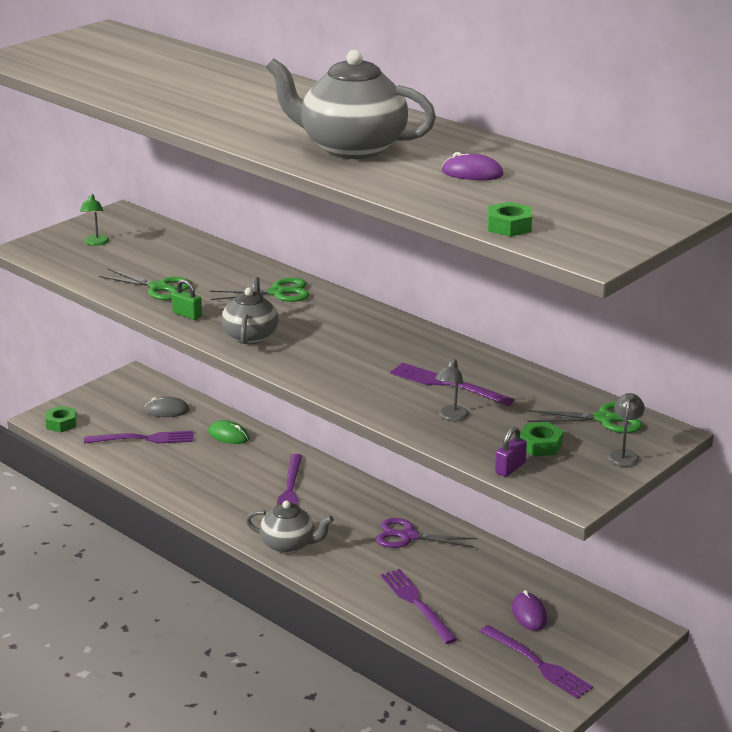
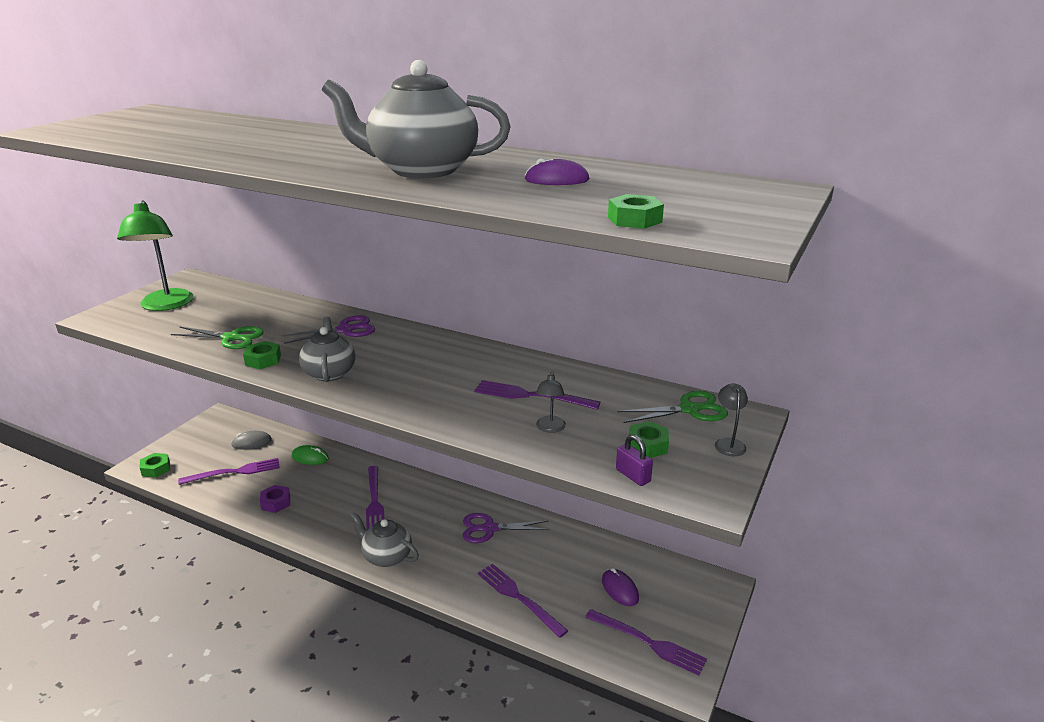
camera: 15 degrees left, 0 degrees up
green lamp [80,194,109,246] -> green lamp [117,200,194,311], size x2.25
green padlock [171,279,202,320] -> green nut [243,341,281,369]
green scissors [210,278,310,302] -> purple scissors [281,315,376,344]
grey teapot [246,501,334,554] -> grey teapot turned 150 degrees counterclockwise [350,512,419,567]
purple padlock [495,427,527,477] -> purple padlock turned 60 degrees counterclockwise [616,434,653,486]
none -> purple nut [260,485,290,513]

